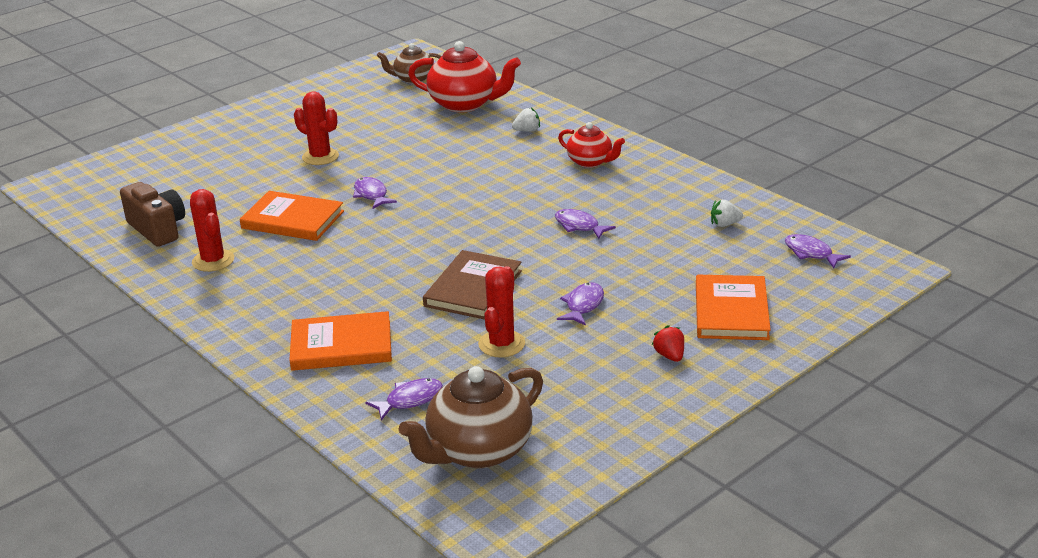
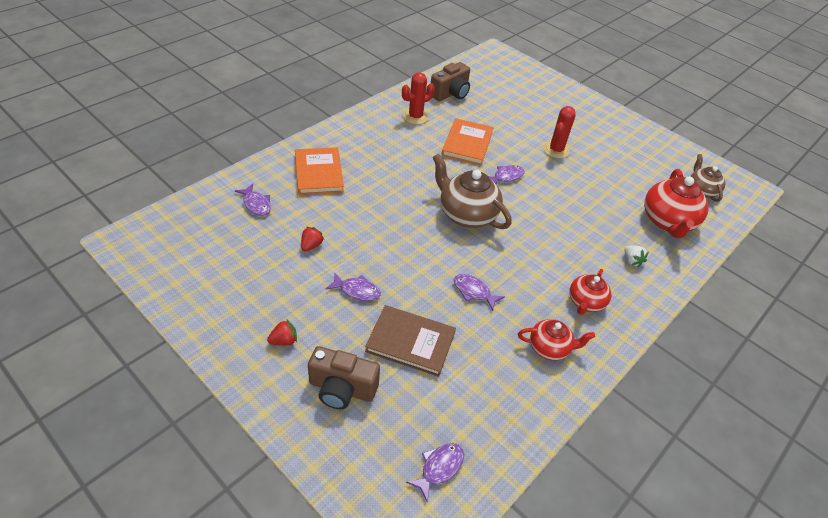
camera: 80 degrees right, 15 degrees up
brown teapot [399,366,543,468] -> brown teapot moved to [432,153,512,229]
brown book [423,250,522,320] -> brown book moved to [365,305,456,377]
red cactus [478,266,525,358] -> red strawberry [301,227,324,251]
purple fish [555,209,616,239] -> purple fish turned 90 degrees counterclockwise [454,274,505,311]
orange book [696,275,771,340] -> brown camera [308,346,380,409]
white strawberry [711,199,743,227] -> none
none -> red teapot [518,319,595,361]

